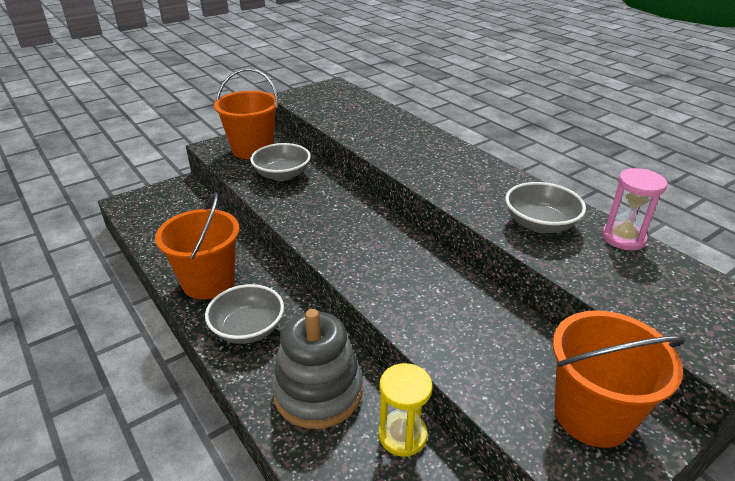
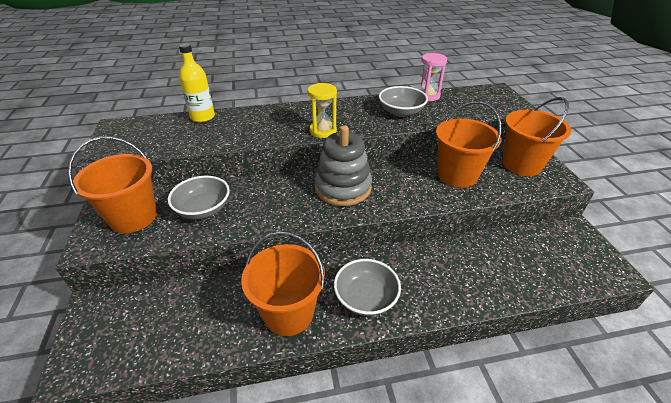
camera: 65 degrees left, 5 degrees up
grey stacking toy [272,309,363,429] -> grey stacking toy moved to [314,125,372,206]
yellow hourglass [378,363,433,457] -> yellow hourglass moved to [308,83,337,138]
none -> yellow bottle [179,44,215,122]
none -> orange bucket [436,101,502,188]

